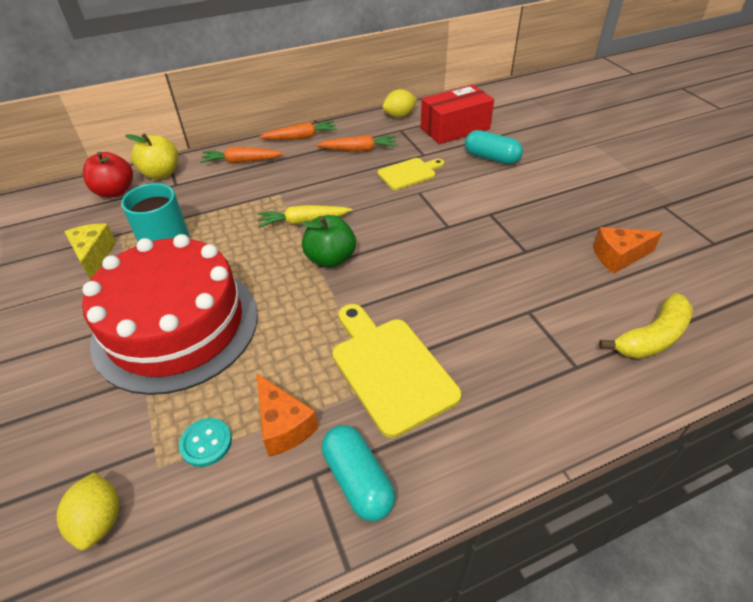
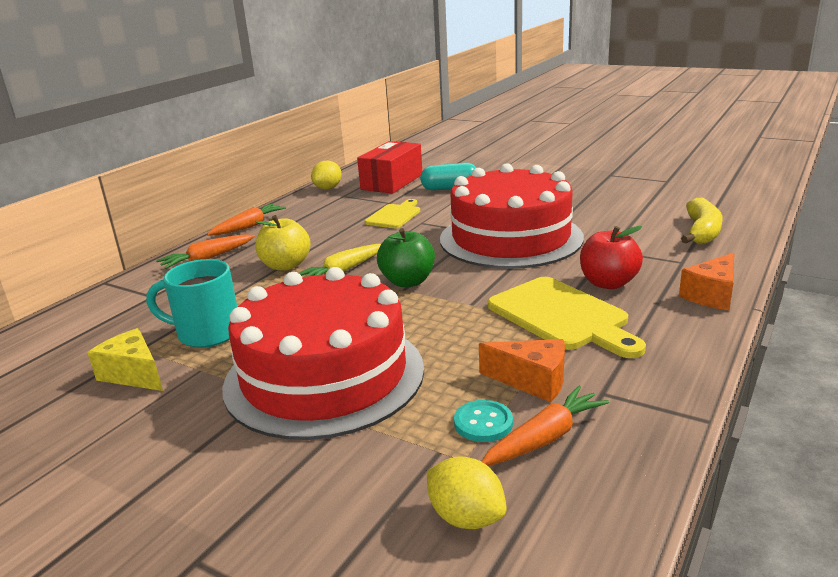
camera: 35 degrees left, 20 degrees down
red apple [83,152,133,198] -> red apple moved to [580,226,643,289]
yellow apple [125,134,178,179] -> yellow apple moved to [255,215,311,270]
orange carrot [316,135,397,152] -> orange carrot moved to [481,386,609,466]
turquoise capsule [322,425,395,522] -> none
yellow cutting board [332,304,462,438] -> yellow cutting board turned 150 degrees counterclockwise [488,277,646,358]
orange cheese [593,227,663,274] -> orange cheese moved to [679,253,734,310]
none -> red cake [440,163,584,269]

